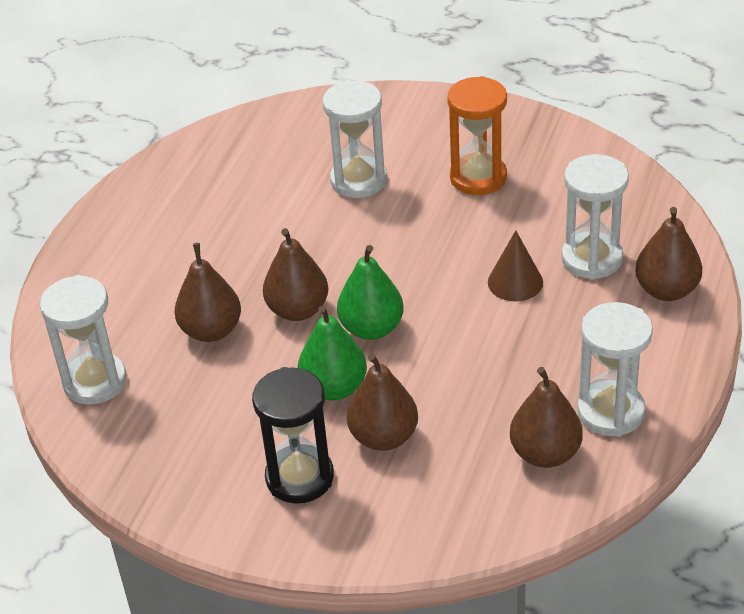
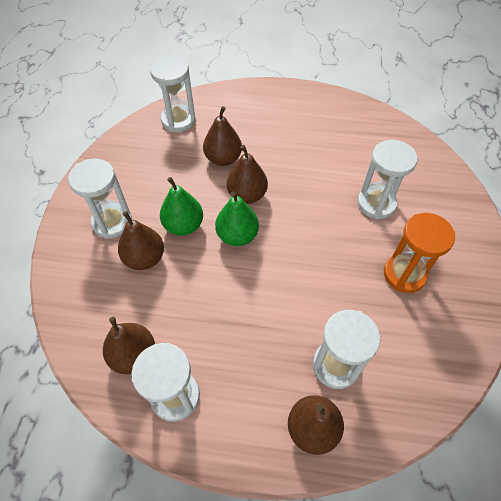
camera: 75 degrees right, 15 degrees up
black hourglass [252,367,334,504] -> white hourglass [68,159,132,239]
brown cone [488,230,543,302] -> none

